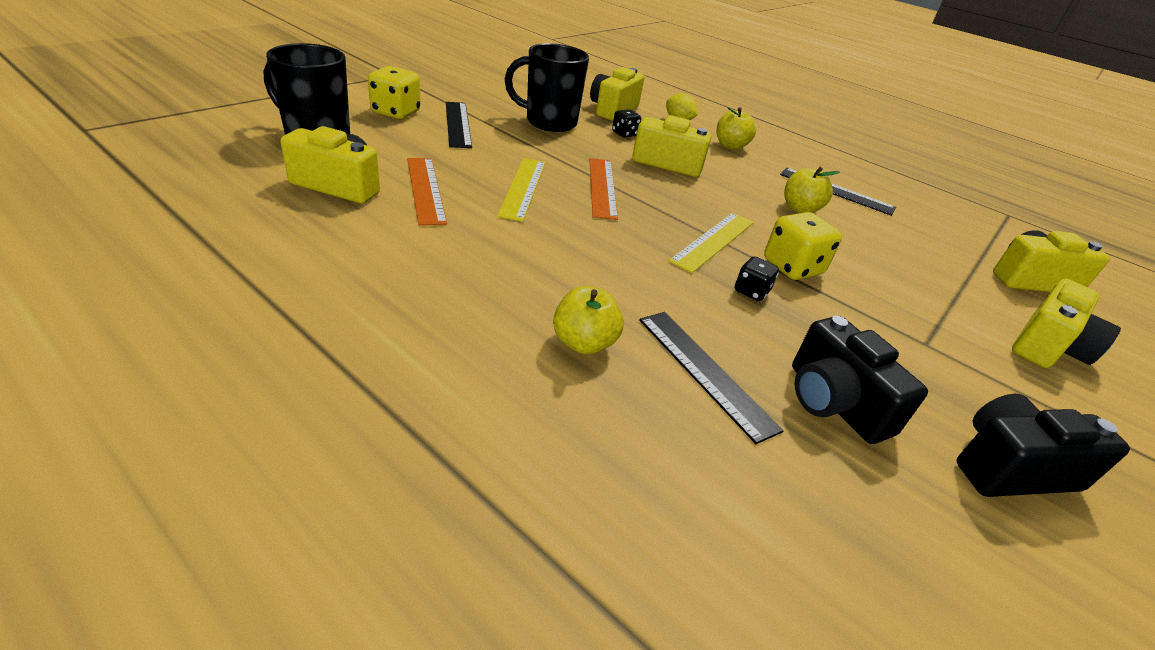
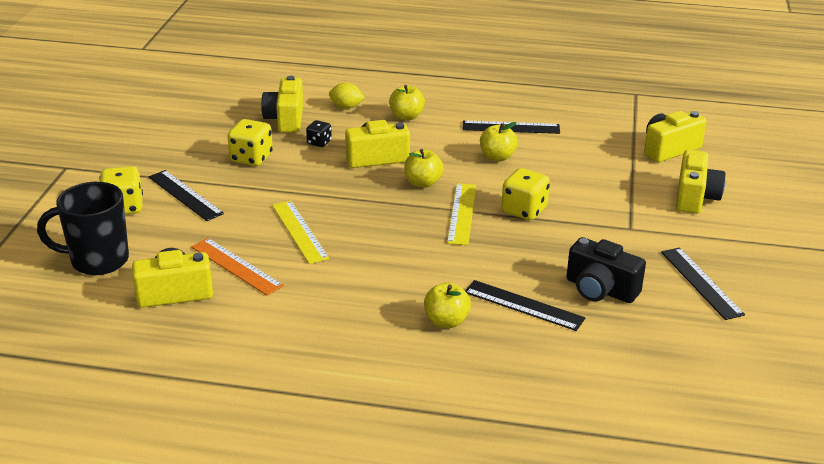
camera: 25 degrees left, 5 degrees down
black mug [505,43,589,132] -> yellow dice [227,119,273,166]
orange ruler [589,158,618,220] -> none
black dice [735,256,779,301] -> none
black camera [957,394,1130,497] -> black ruler [661,247,745,320]
none -> yellow apple [405,149,444,188]

